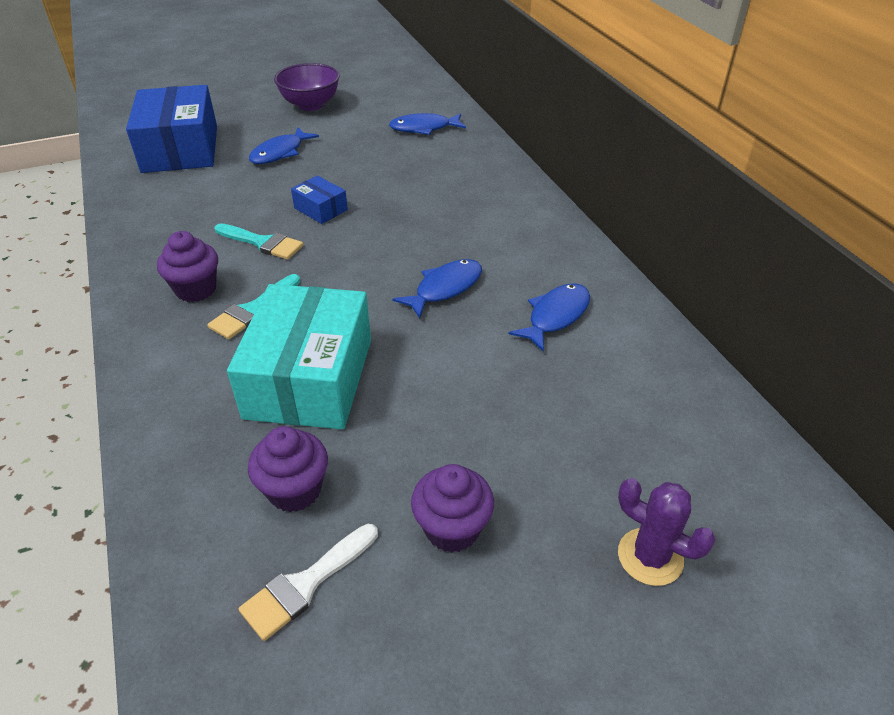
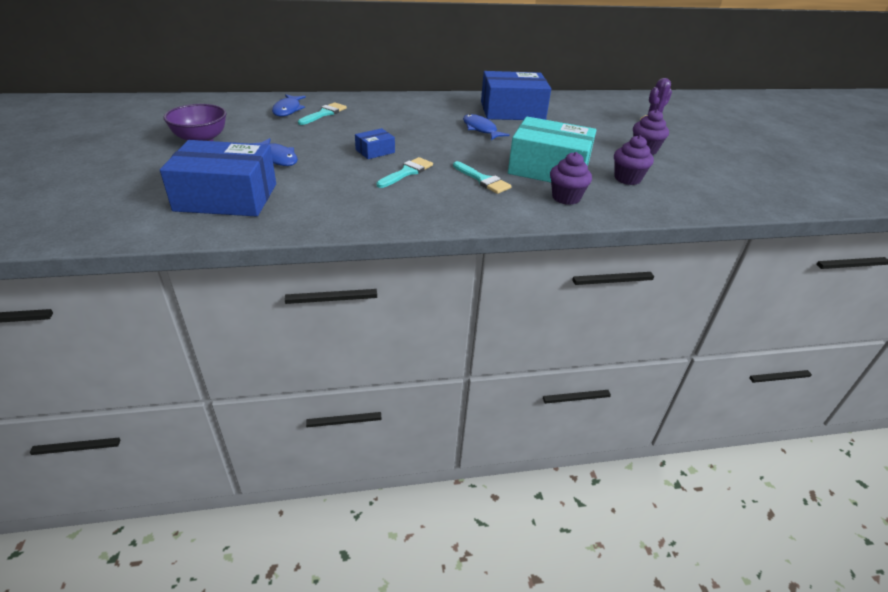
camera: 80 degrees left, 5 degrees down
purple cupcake [157,231,218,302] -> purple cupcake moved to [550,152,592,205]
white brush [239,524,378,641] -> none
blue fish [509,283,590,351] -> blue box [481,71,551,120]
none -> turquoise brush [298,102,347,125]

